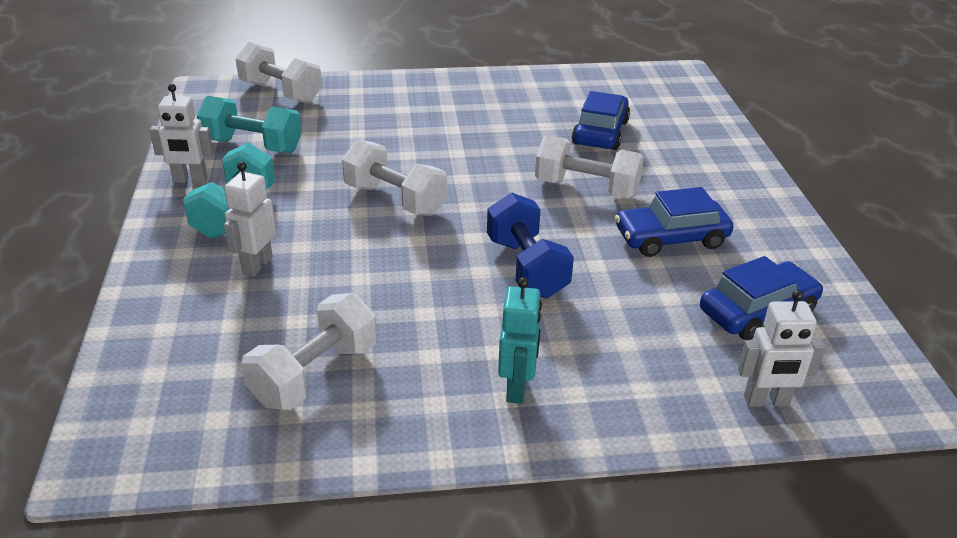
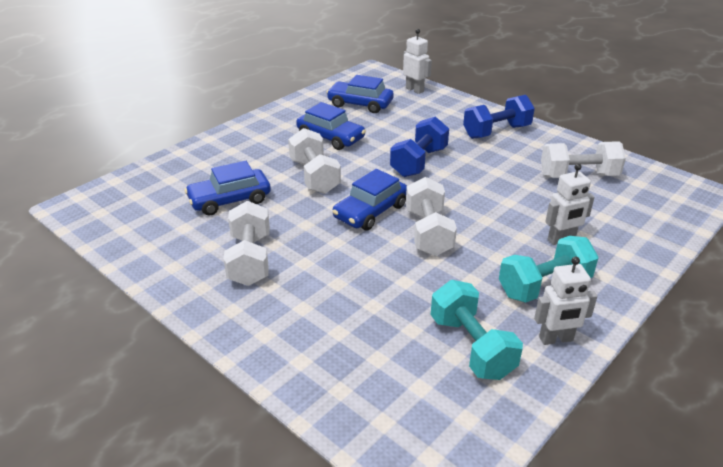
camera: 130 degrees left, 0 degrees up
white robot [149,84,213,184] -> white robot turned 120 degrees clockwise [534,257,598,345]
white dumbbell [235,42,322,104] -> white dumbbell moved to [224,201,270,286]
turquoise robot [498,277,542,404] -> blue dumbbell [463,95,535,139]
none -> blue car [332,169,407,231]

